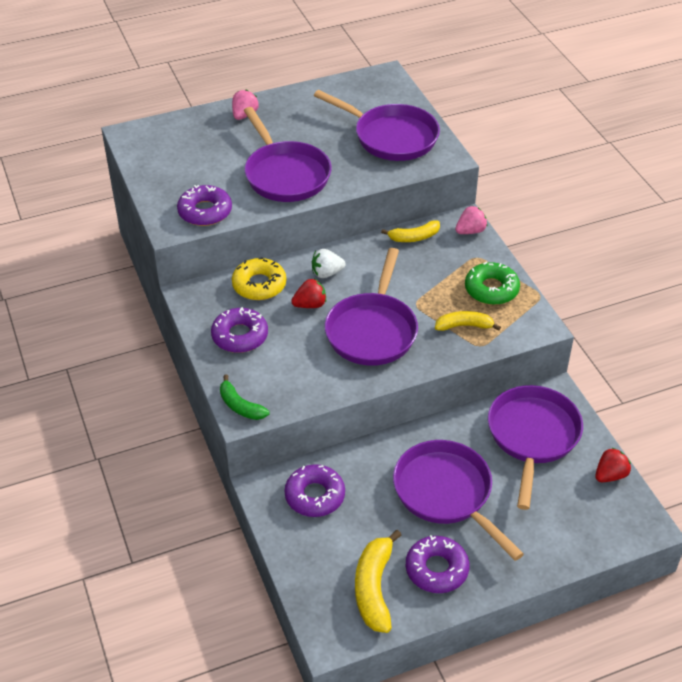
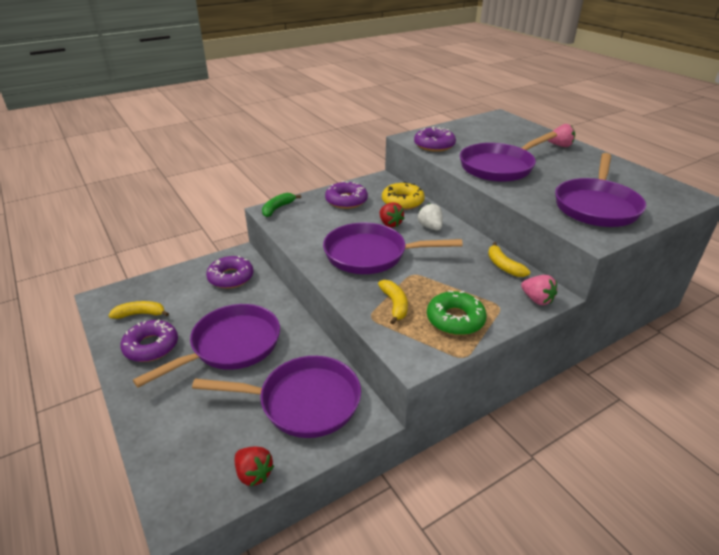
camera: 80 degrees right, 10 degrees down
yellow banana [355,530,402,633] -> yellow banana [108,301,169,319], size x0.64

